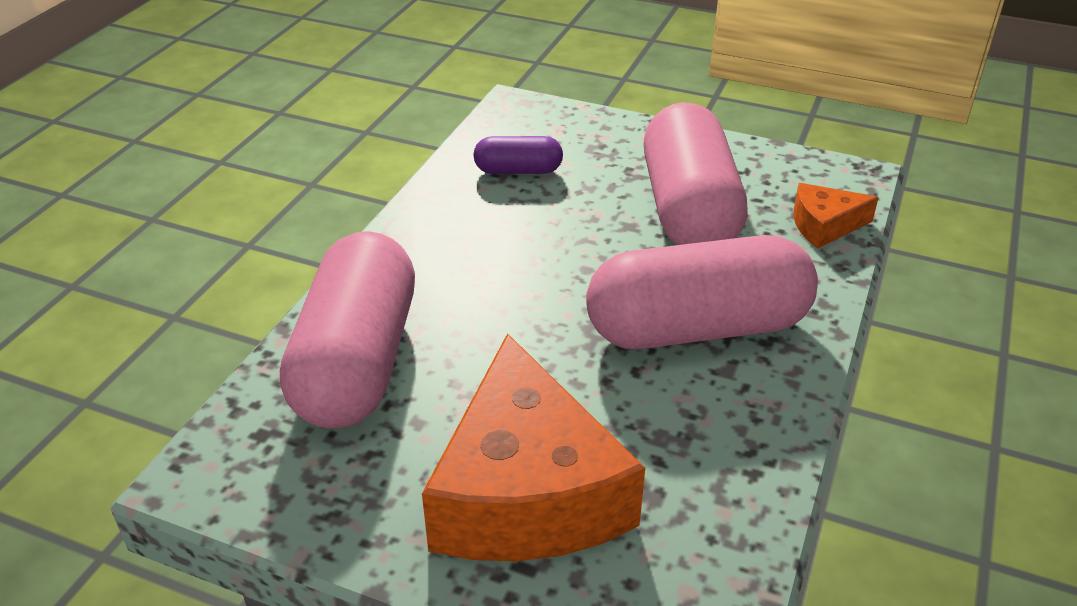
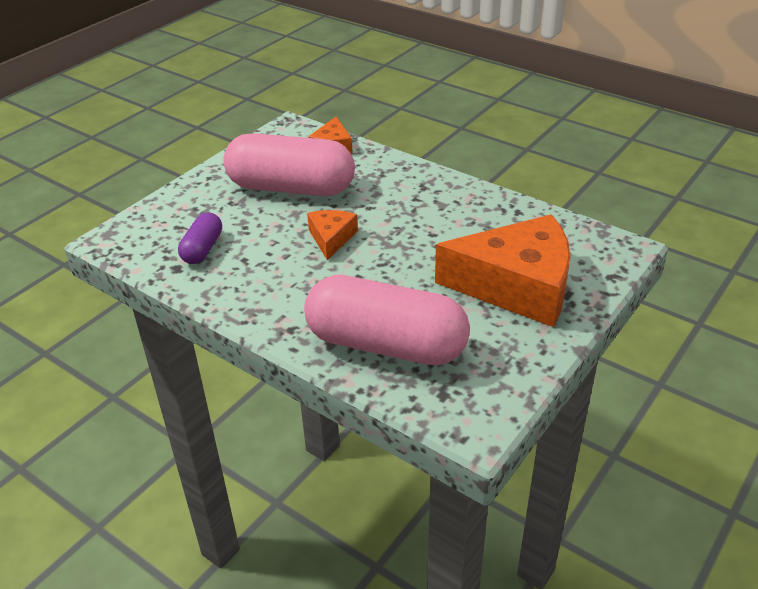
camera: 75 degrees left, 0 degrees up
pink capsule [586,235,818,349] -> none
none -> orange cheese [307,210,358,260]

